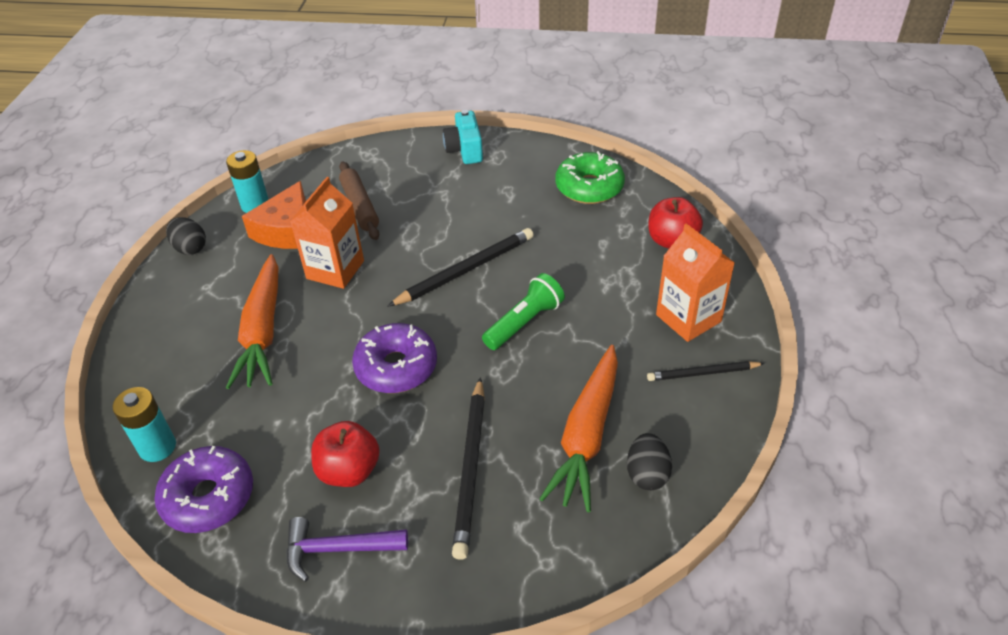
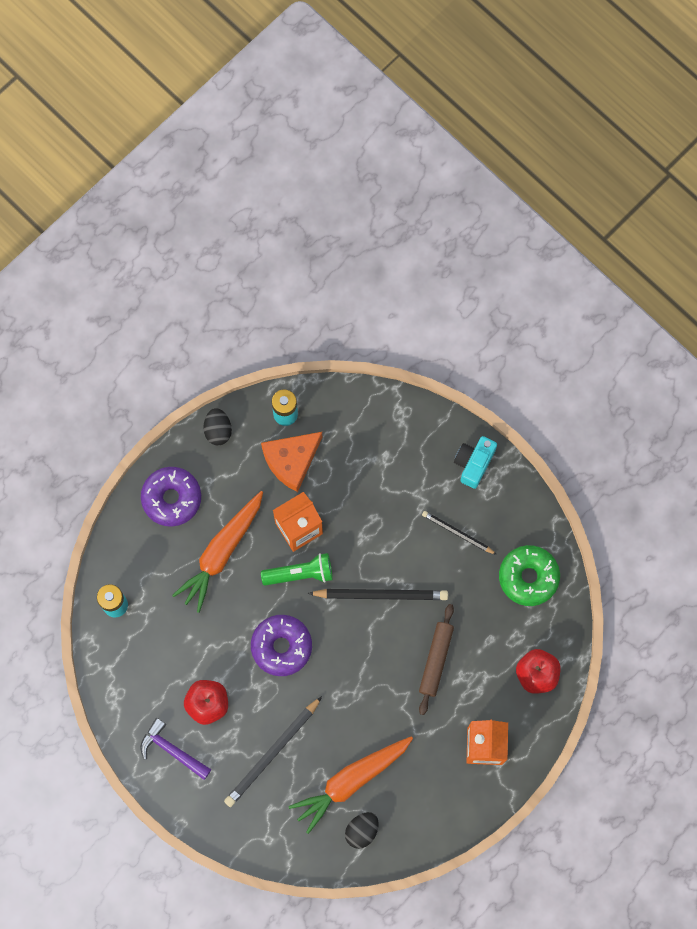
camera: 35 degrees right, 30 degrees up
purple donut [154,446,253,533] -> purple donut moved to [141,467,201,527]
brown rolling pin [339,161,379,240] -> brown rolling pin moved to [419,604,454,715]
green flashlight [482,273,565,350] -> green flashlight moved to [261,553,333,586]
black pencil [647,361,765,381] -> black pencil moved to [422,511,497,555]

